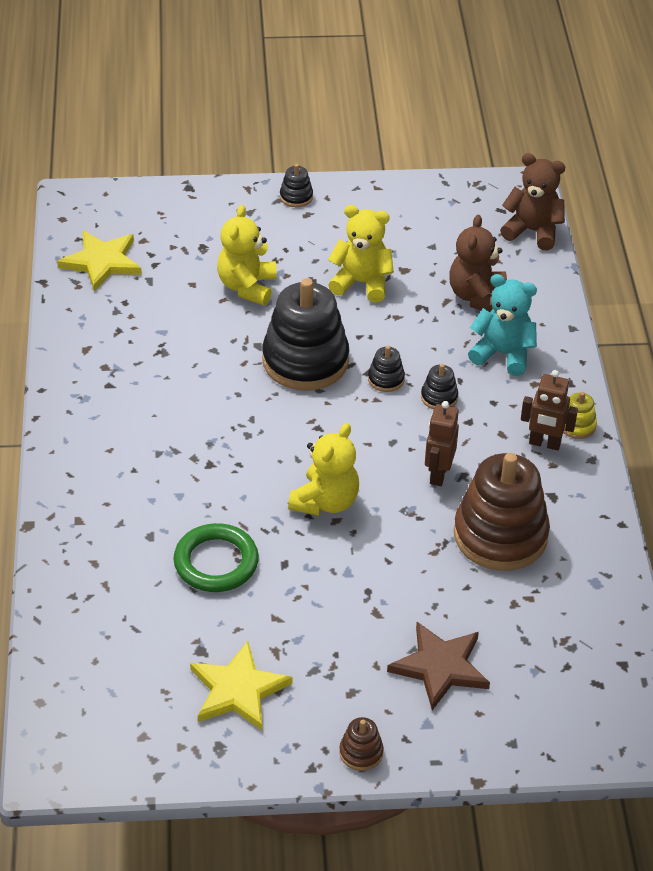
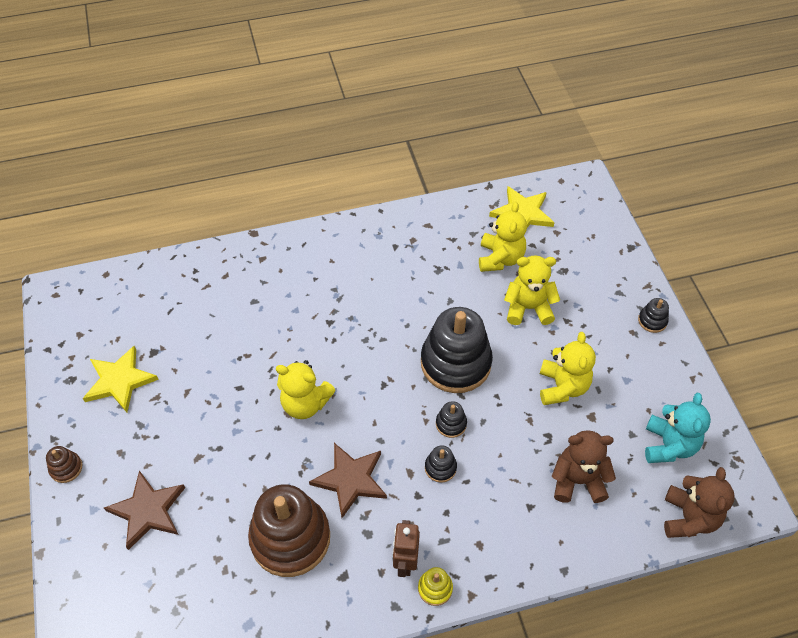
camera: 80 degrees right, 10 degrees up
green ring [173,523,259,592] -> none
brown robot [425,401,459,486] -> brown star [309,443,387,518]
turquoise teddy bear [468,274,537,376] -> turquoise teddy bear moved to [645,393,711,463]
none -> yellow teddy bear [479,202,527,272]

